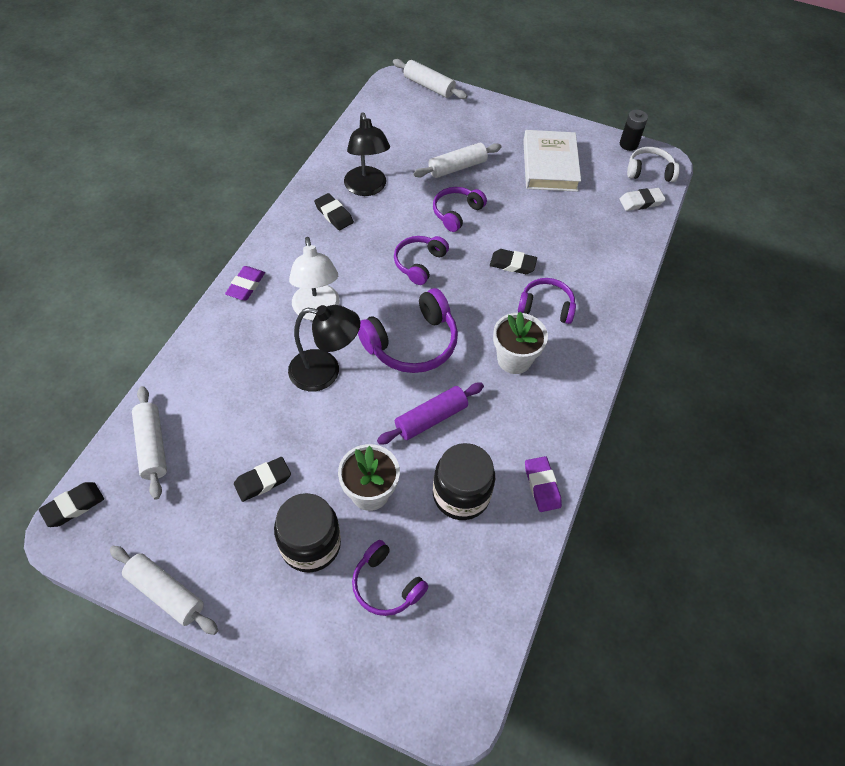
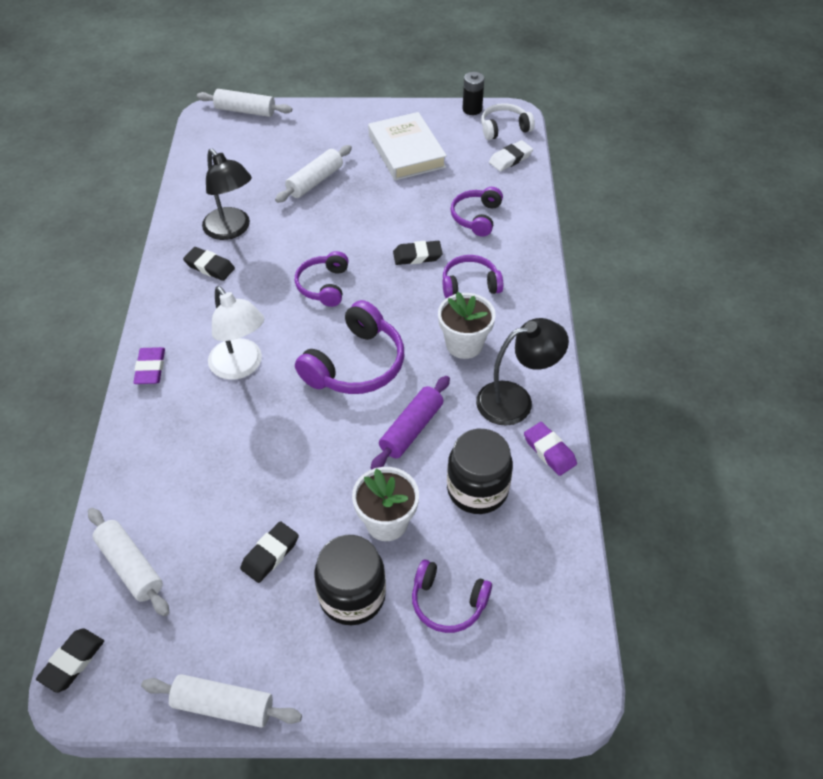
camera: 20 degrees left, 5 degrees down
black lamp [288,305,360,391] -> black lamp moved to [476,318,569,426]
purple headphones [433,187,487,232] -> purple headphones moved to [451,187,503,237]

